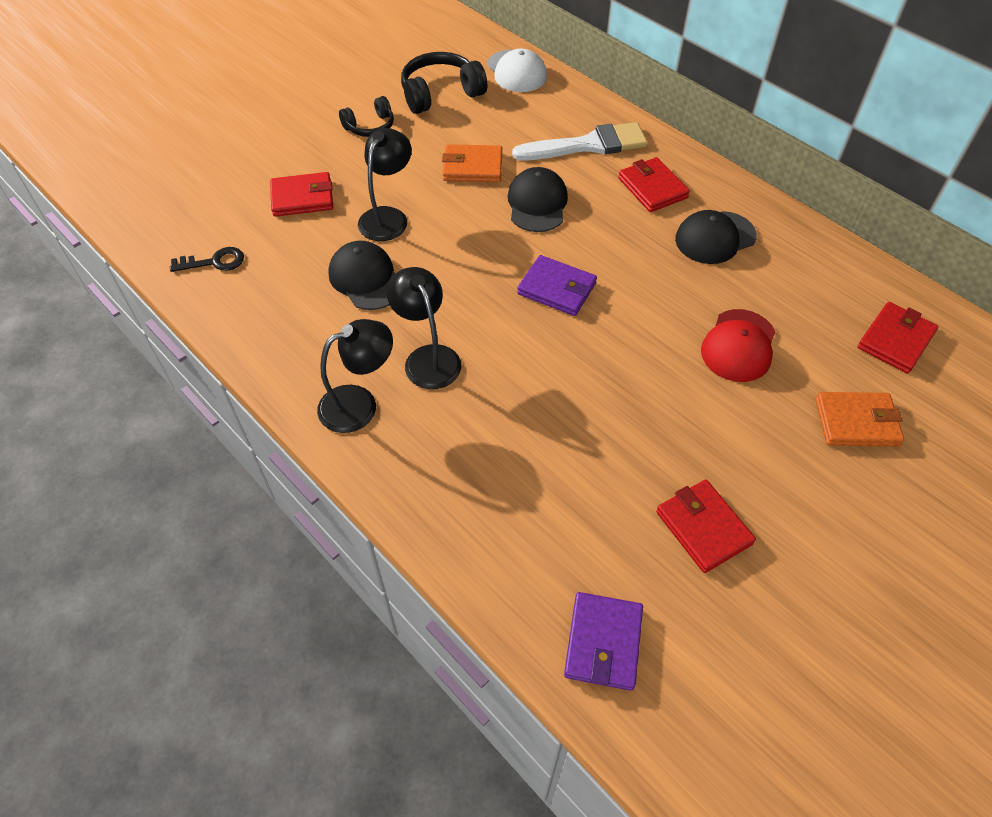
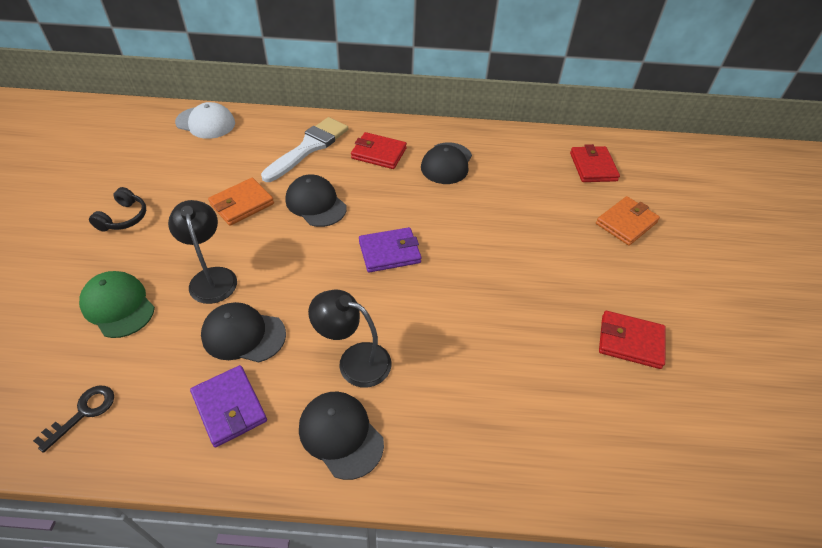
camera: 45 degrees left, 5 degrees down
red wallet [270,172,333,217] -> green cap [79,271,155,338]
black lamp [317,319,393,433] -> black cap [299,392,384,480]
black headphones [401,52,488,114] -> none
purple wallet [564,592,643,691] -> purple wallet moved to [190,365,267,447]
red cap [701,309,775,382] -> none

